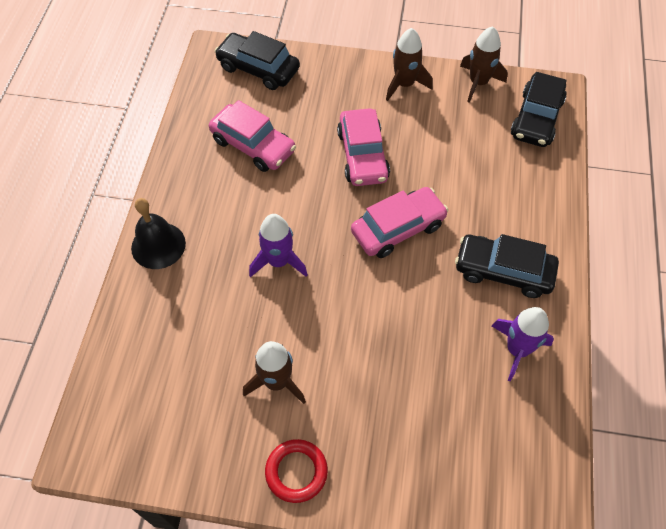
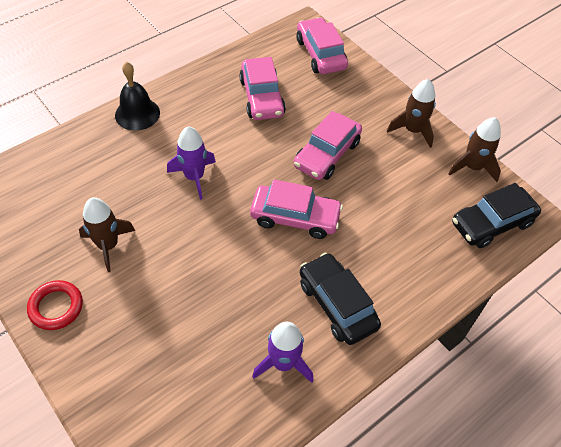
camera: 40 degrees right, 5 degrees down
black car [215,31,300,90] -> pink car [296,17,348,74]

